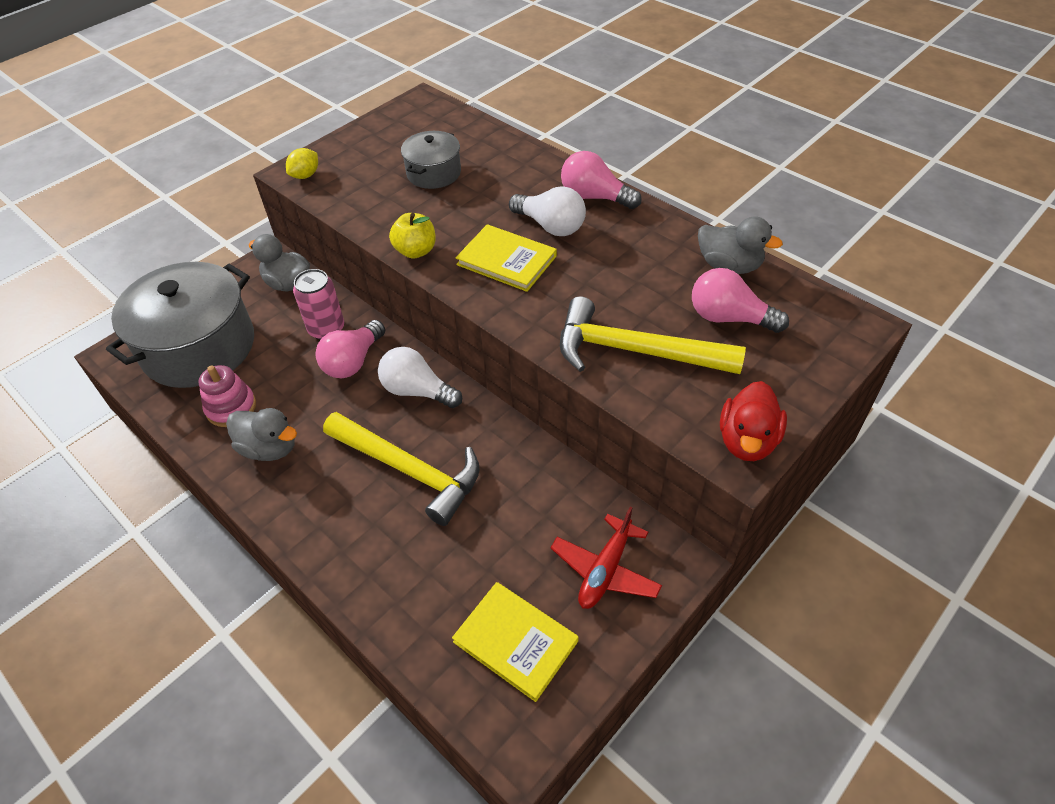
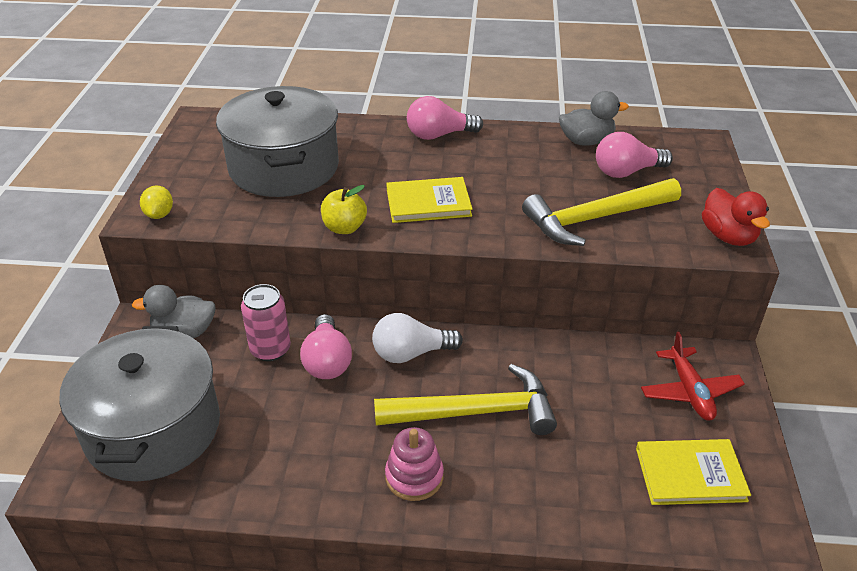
camera: 40 degrees left, 10 degrees down
pink stacking toy [199,365,256,427] -> pink stacking toy moved to [385,427,444,501]
grey duck [226,408,297,461] -> none
grey pot [401,131,461,189] -> grey pot [216,86,339,197], size x1.97
white light bulb [509,186,586,236] -> none

